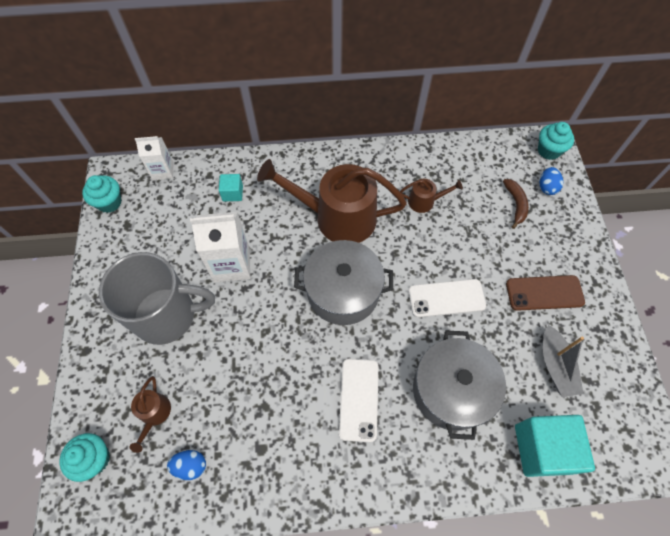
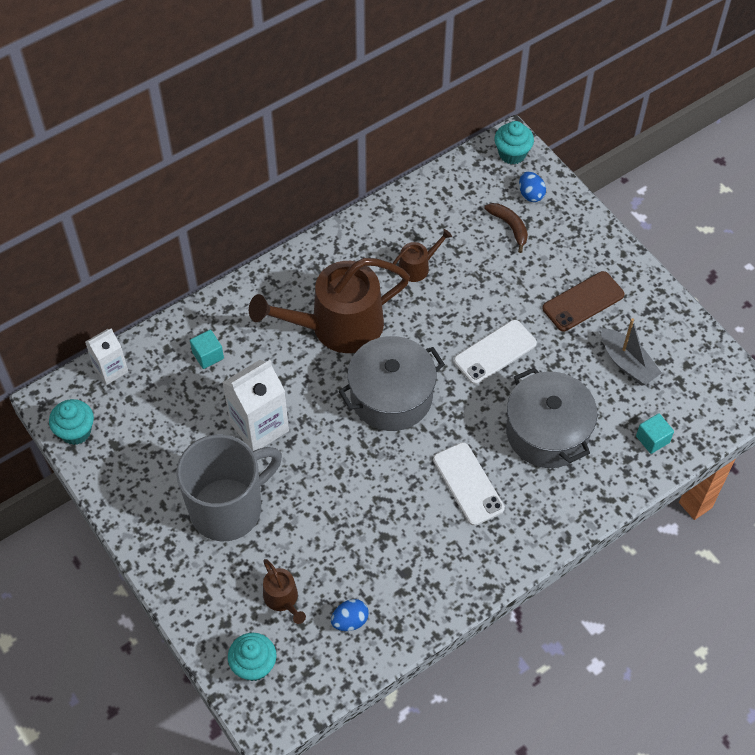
camera: 30 degrees left, 5 degrees down
turquoise cube [515,415,595,477] -> turquoise cube [636,413,674,454], size x0.50

